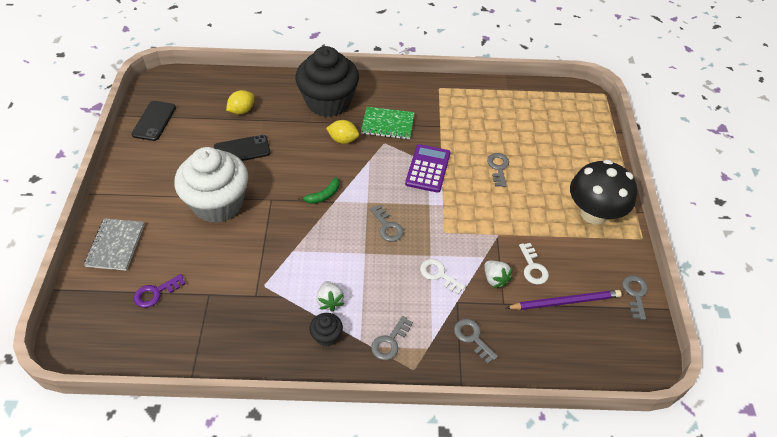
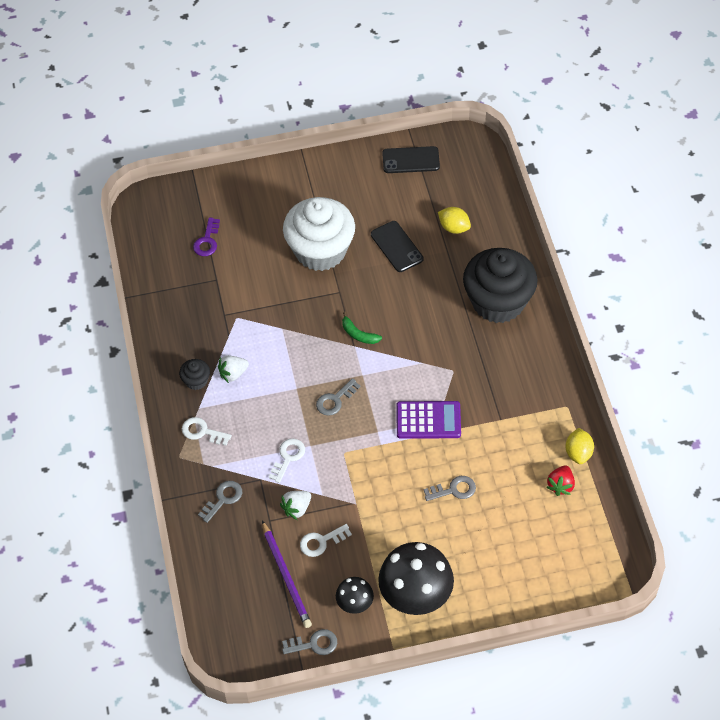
camera: 80 degrees right, 5 degrees up
grey notebook [84,218,145,271] -> none
purple key [134,274,186,308] -> purple key turned 120 degrees counterclockwise [193,217,220,256]
yellow lemon [326,120,359,144] -> yellow lemon moved to [565,428,594,464]
green notebook [361,107,415,139] -> none
grey key [371,316,413,360] -> white key [182,417,232,446]
none -> black mushroom [336,577,374,614]
none -> red strawberry [546,465,575,496]

